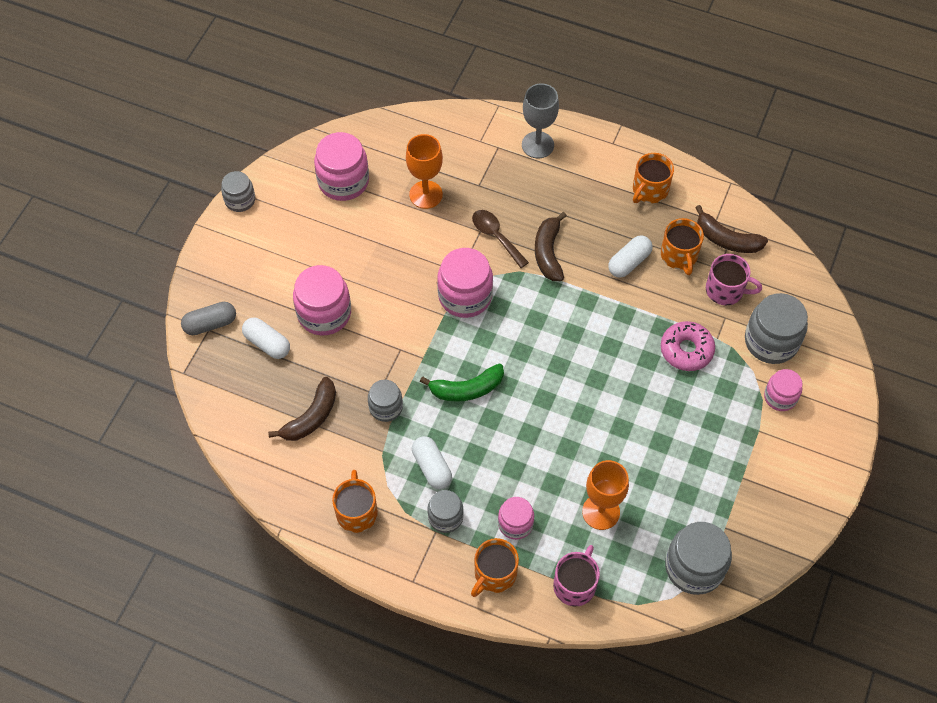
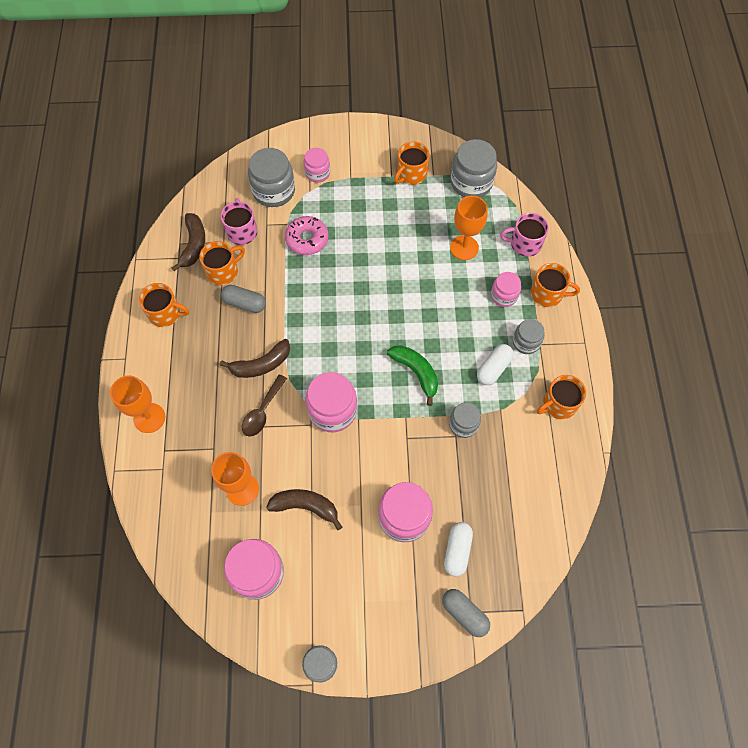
camera: 115 degrees left, 5 degrees up
brown banana [268,377,336,441] -> brown banana moved to [266,489,342,530]
grey goblet [522,83,559,158] -> orange goblet [110,375,165,433]
white capsule [608,235,652,278] -> grey capsule [221,285,266,313]
none -> orange mug [394,142,429,185]

